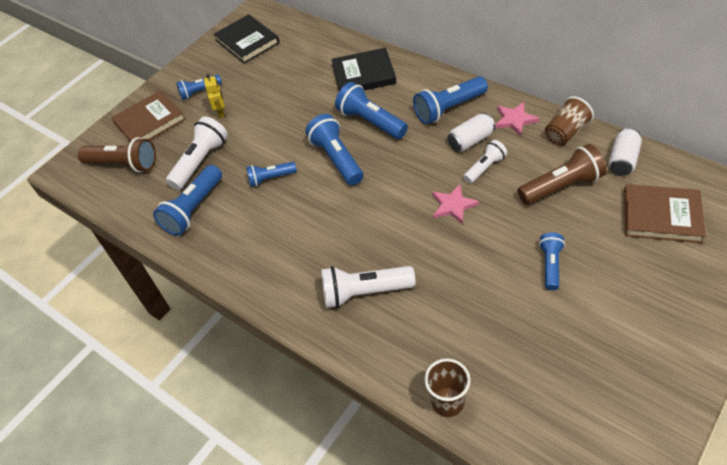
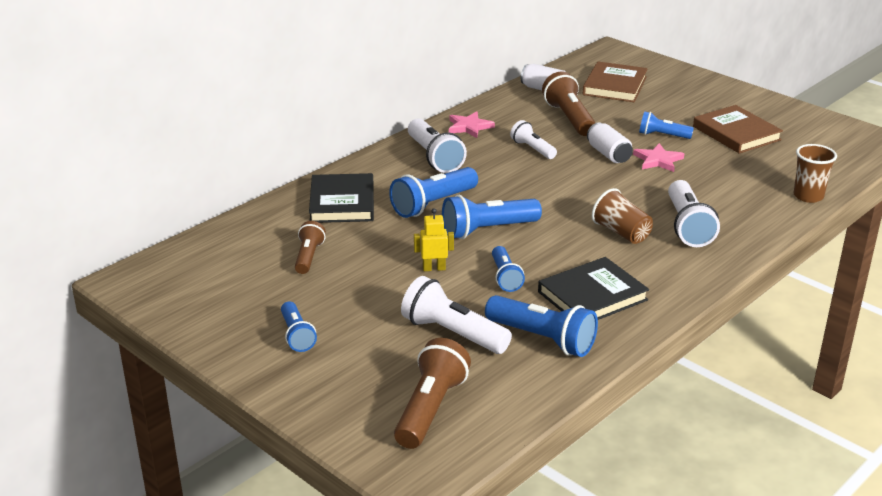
camera: 90 degrees left, 20 degrees down
brown book [111,90,186,142] -> brown book moved to [693,105,783,154]
yellow robot [204,74,225,118] -> yellow robot moved to [414,208,454,271]
black book [214,14,280,64] -> black book moved to [538,257,649,320]
blue flashlight [413,76,488,124] -> white flashlight [408,118,467,173]
pink star [432,184,479,224] -> pink star moved to [633,143,684,172]
white can [447,113,495,152] -> white can moved to [587,122,633,163]
brown cup [545,96,594,145] -> brown cup moved to [592,188,653,244]
none -> brown flashlight [295,221,326,274]

